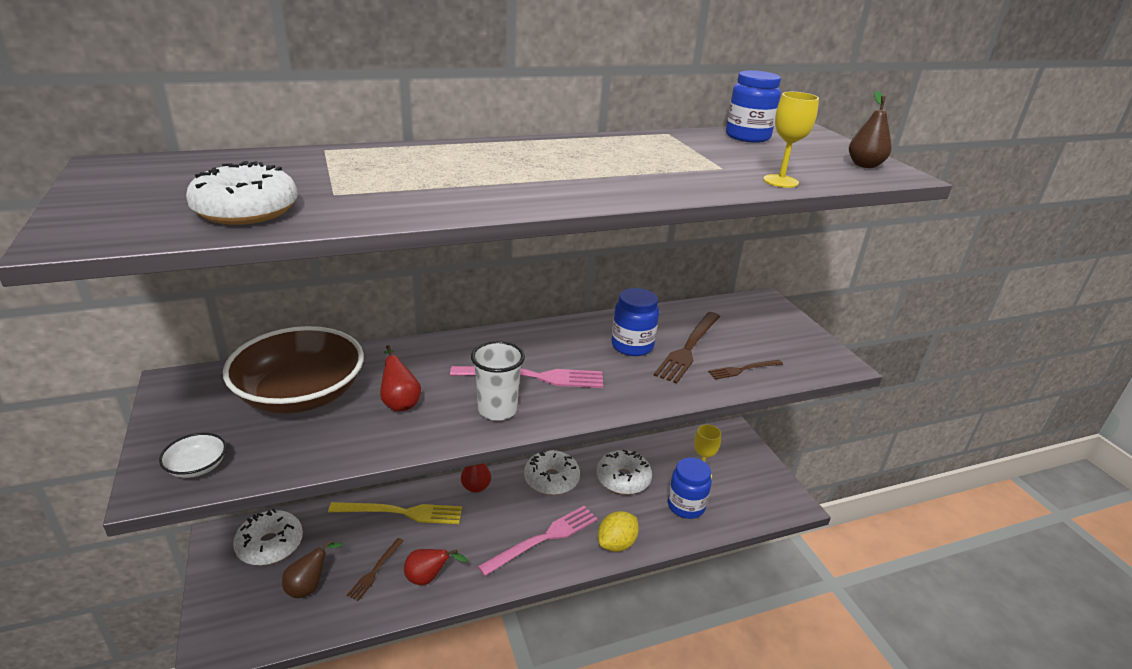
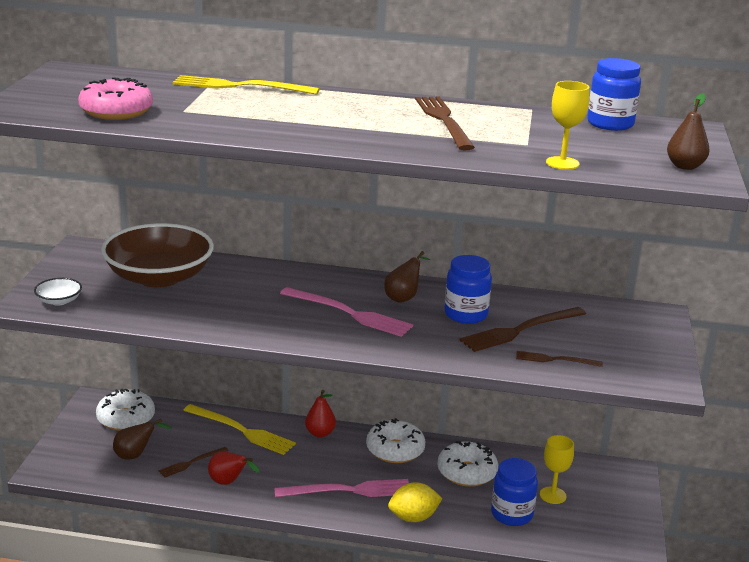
camera: 30 degrees right, 5 degrees down
white donut [186,161,298,225] -> pink donut [78,77,153,120]
red pear [380,345,421,412] -> none
white cup [471,341,525,421] -> none
none -> yellow fork [173,75,320,95]
none -> brown pear [384,251,430,303]
none -> brown fork [415,97,475,150]

